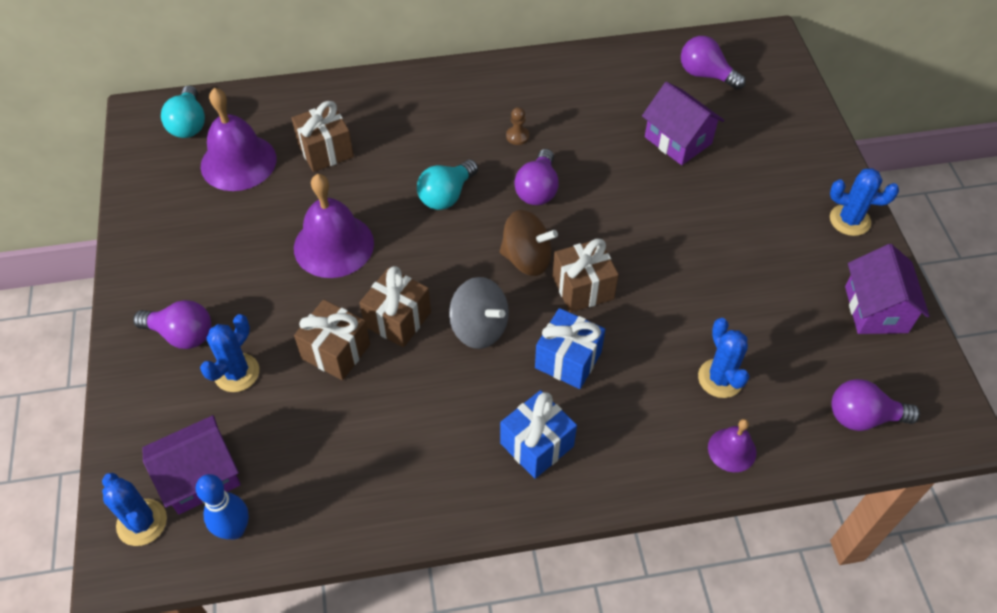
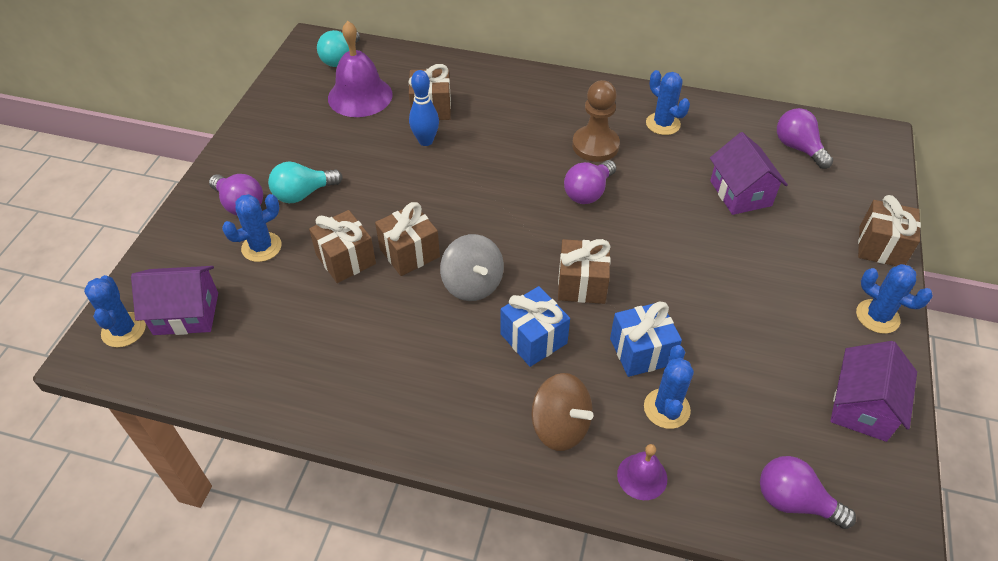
camera: 25 degrees right, 5 degrees down
blue bowling pin [196,474,249,539] -> blue bowling pin moved to [409,70,439,146]
purple bell [294,174,374,278] -> none
turquoise light bulb [417,160,478,210] -> turquoise light bulb moved to [268,162,343,203]
brown spinning top [500,210,558,276] -> brown spinning top moved to [531,373,593,451]
blue gift [500,390,577,479] -> blue gift moved to [610,302,682,377]
brown pawn [506,107,529,145] -> brown pawn [572,80,620,162], size x2.18
none -> blue cactus [646,70,690,135]
none -> brown gift [858,195,921,266]

